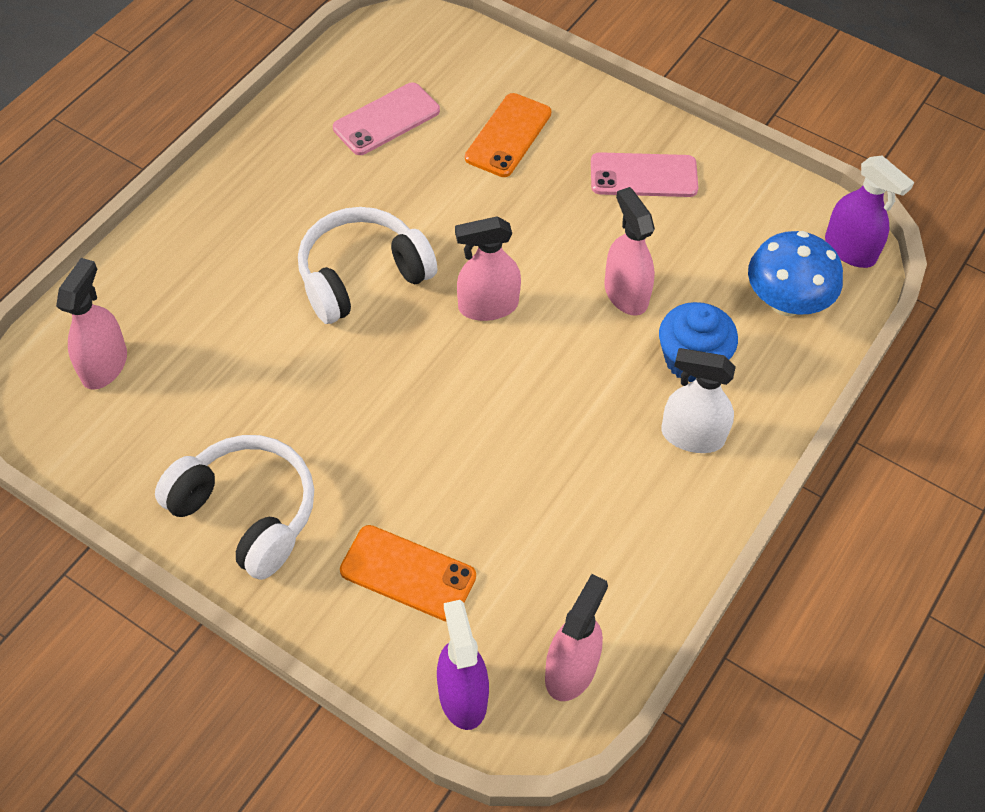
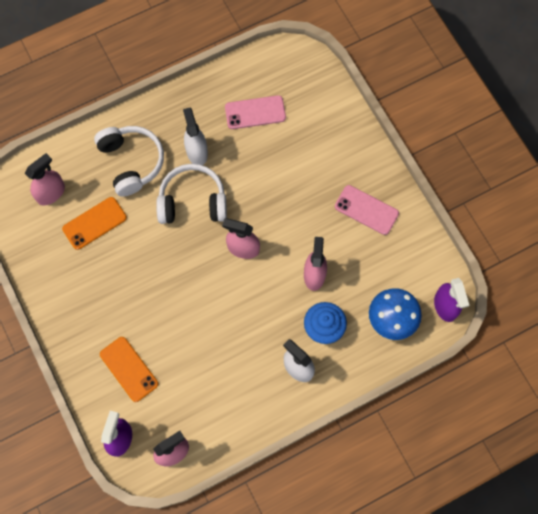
camera: 30 degrees right, 15 degrees up
white headphones [155,435,314,580] -> white headphones moved to [94,126,164,197]
orange phone [465,93,551,177] -> orange phone moved to [62,197,127,250]
none -> white spray bottle [183,108,208,165]

